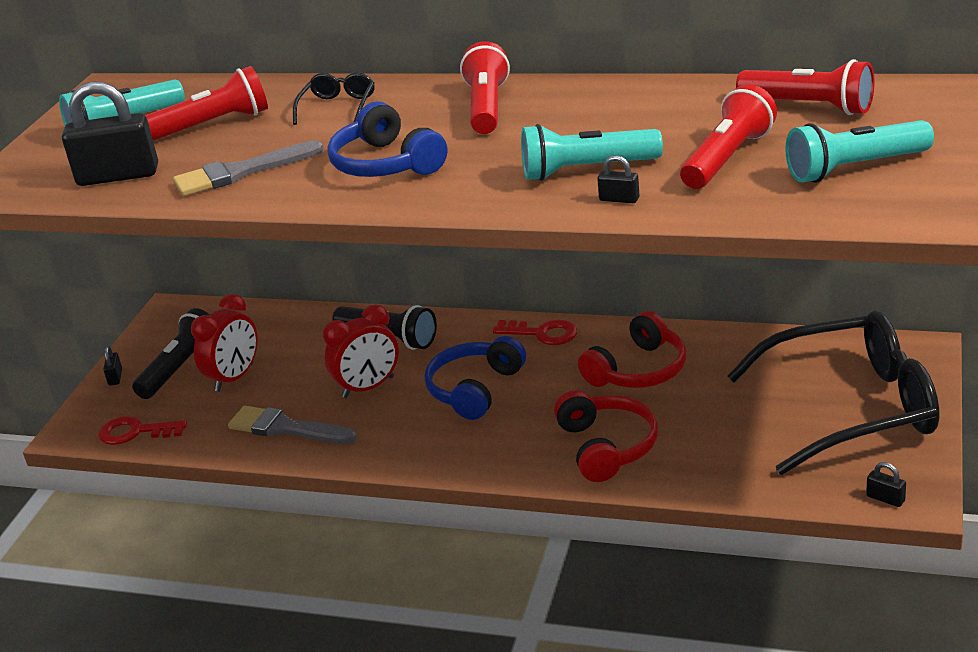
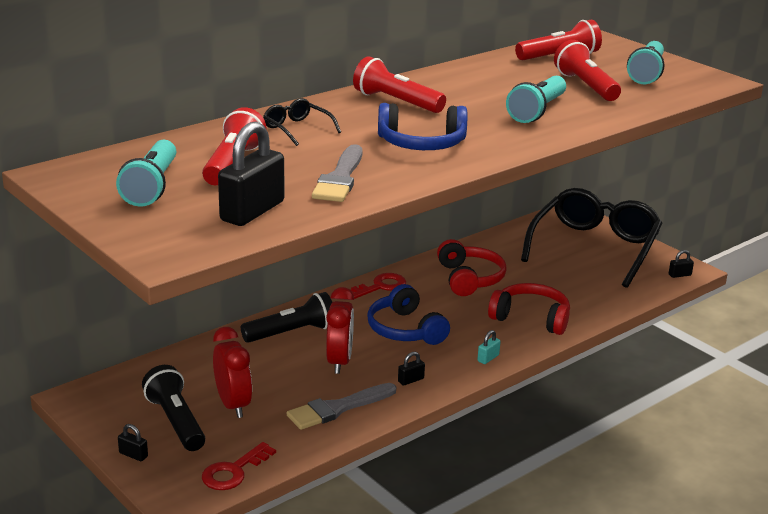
camera: 60 degrees left, 5 degrees down
black padlock [597,155,639,203] -> black padlock moved to [398,352,425,386]
none -> turquoise padlock [477,330,501,364]

